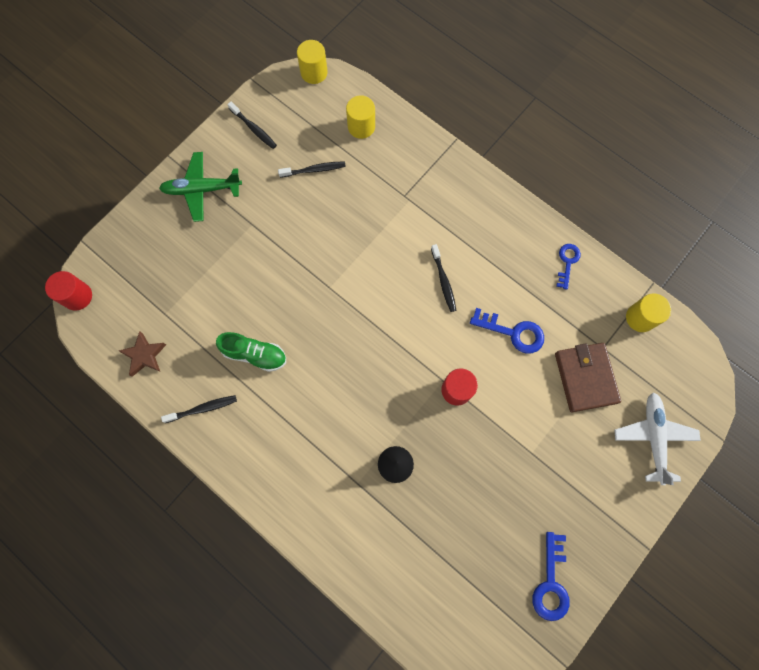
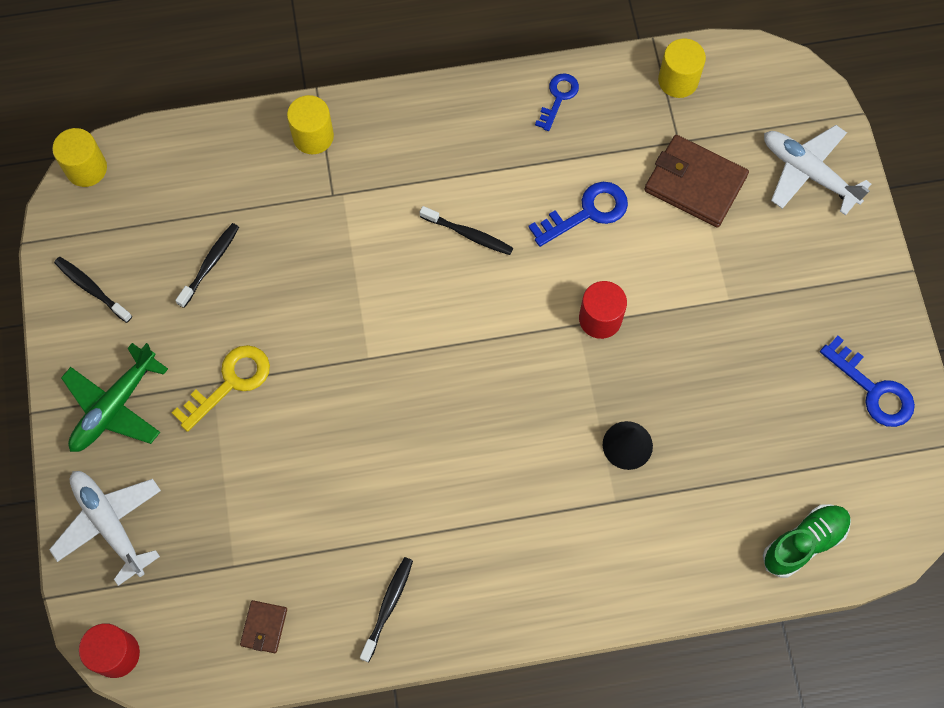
camera: 50 degrees left, 5 degrees down
brown star [119,331,166,377] -> brown wallet [240,600,287,653]
green shoe [216,332,286,372] -> green shoe moved to [763,504,851,578]
black toothbrush [227,102,277,149] -> black toothbrush turned 135 degrees counterclockwise [54,257,132,323]
yellow cylinder [346,95,375,139] -> yellow cylinder moved to [287,95,334,154]
blue key [556,244,581,290] -> blue key turned 60 degrees clockwise [535,73,579,131]
none -> white plane [49,471,161,586]
none -> yellow key [172,345,270,432]

